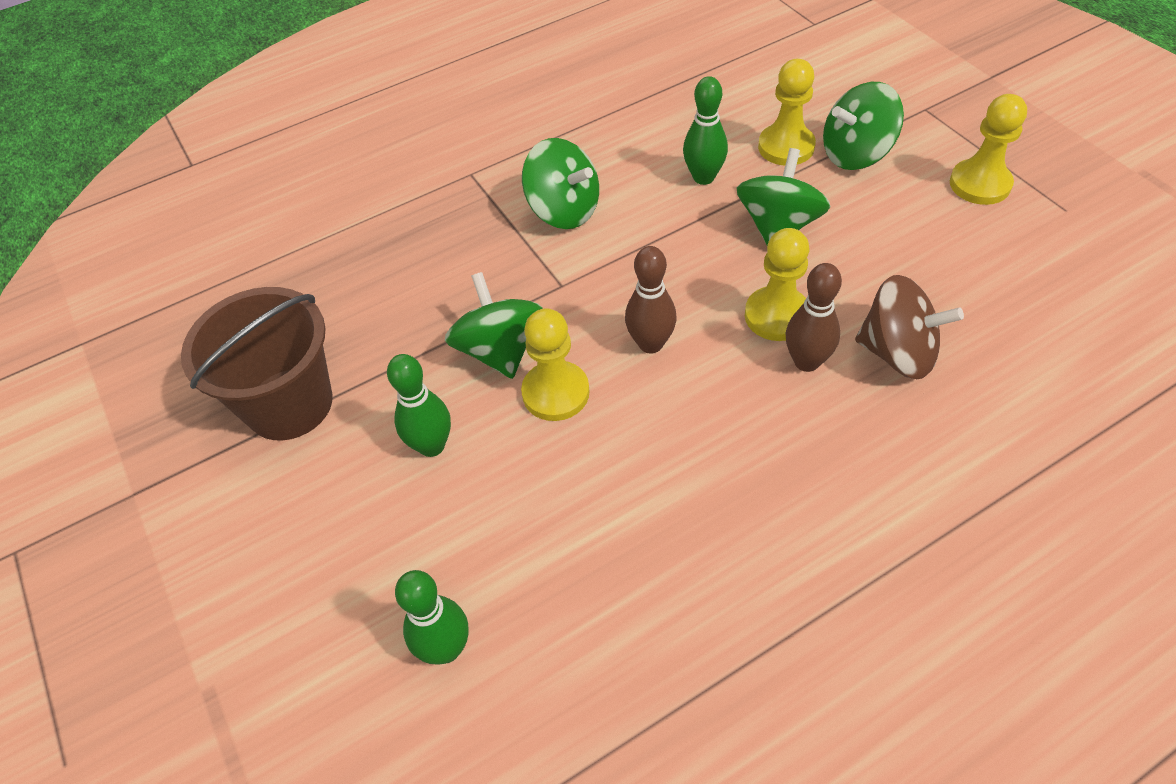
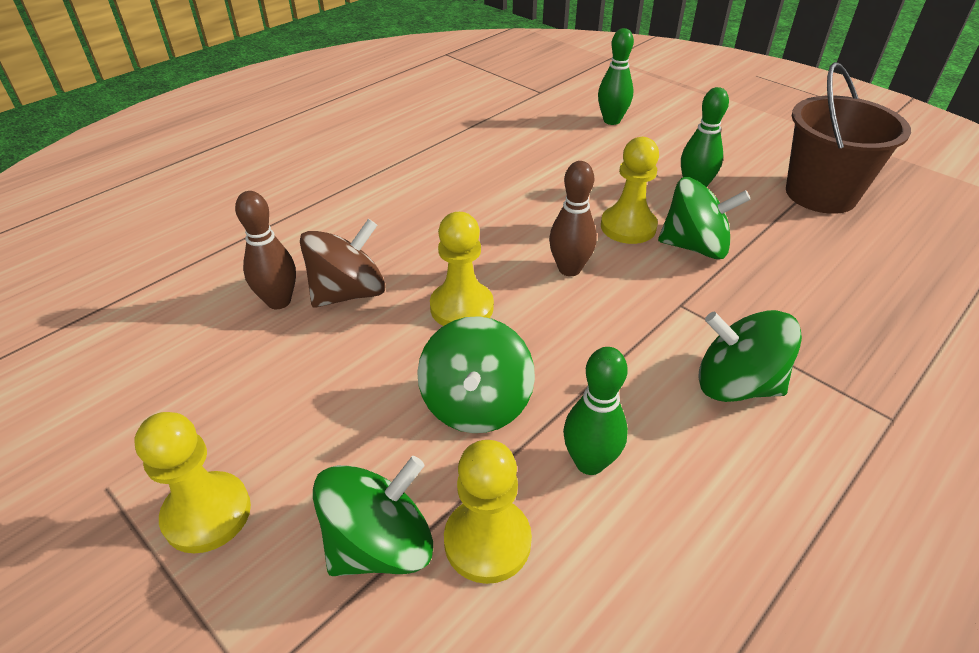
camera: 160 degrees right, 10 degrees down
green spinning top [445,272,543,379] -> green spinning top turned 45 degrees counterclockwise [658,177,751,259]
brown bowling pin [786,263,842,372] -> brown bowling pin moved to [235,191,296,309]
brown spinning top [855,275,964,379] -> brown spinning top turned 135 degrees clockwise [300,219,386,308]

